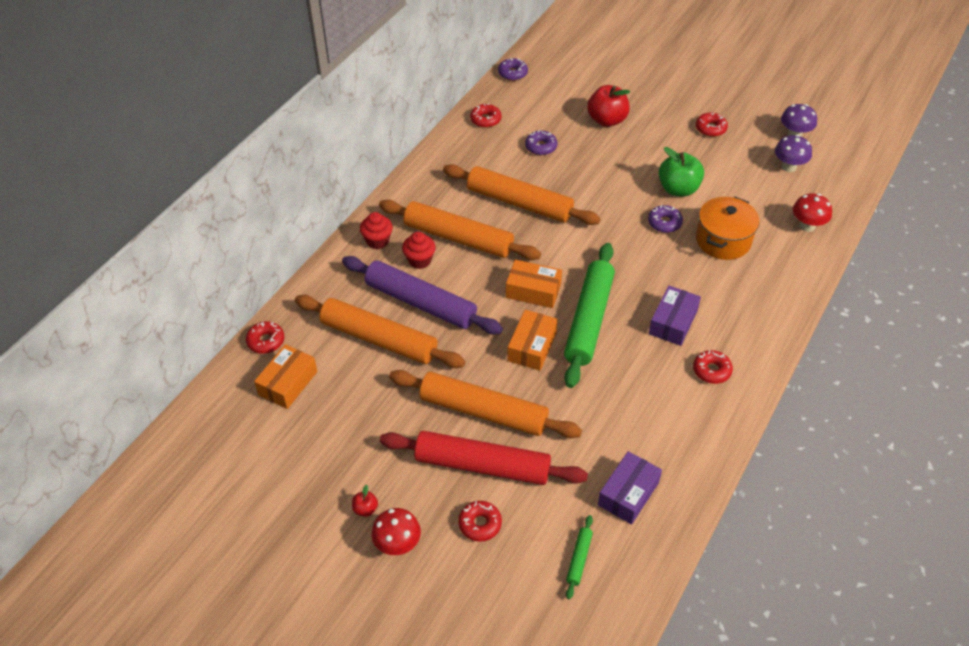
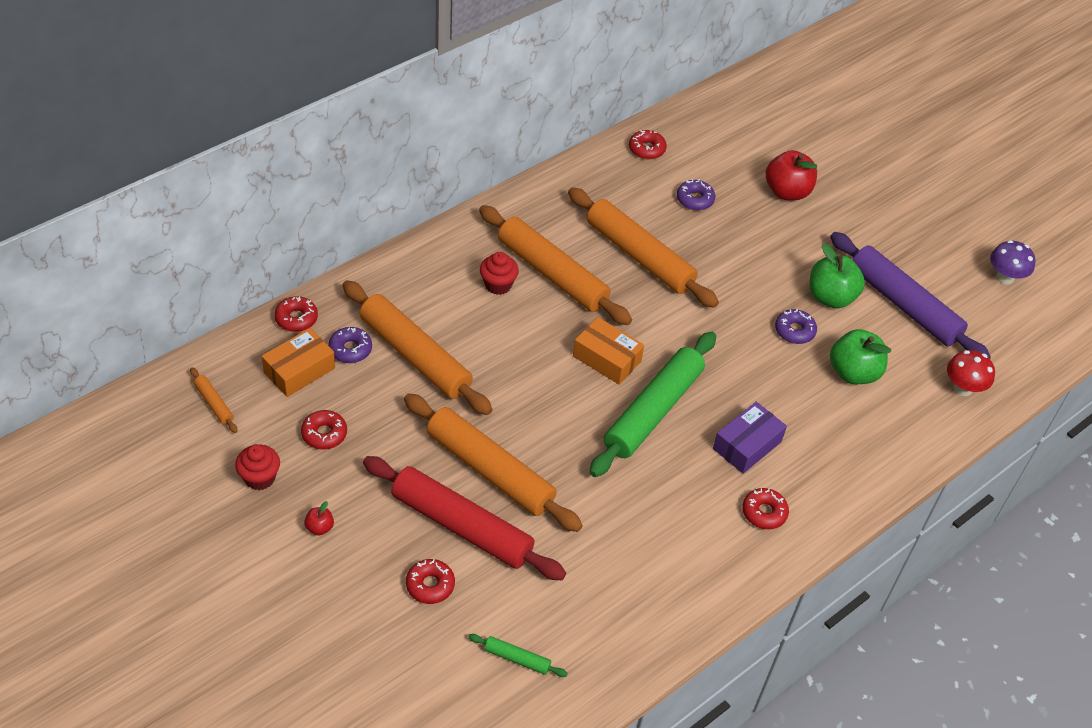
camera: 15 degrees right, 0 degrees up
purple rolling pin [342,256,503,334] -> purple rolling pin moved to [830,232,991,359]
red cupcake [360,212,393,249] -> red cupcake moved to [235,444,280,490]
red mushroom [371,508,421,555] -> none
purple donut [498,58,528,81] -> purple donut moved to [328,327,372,363]
orange box [507,310,558,371] -> none
green rolling pin [566,515,593,599] -> green rolling pin turned 75 degrees clockwise [468,634,568,677]
purple box [598,451,662,524] -> none
red donut [696,113,728,137] -> red donut moved to [301,410,347,449]
orange pot [696,196,760,260] -> green apple [830,329,891,384]
purple mushroom [775,135,812,172] -> none
none -> orange rolling pin [190,367,238,433]

